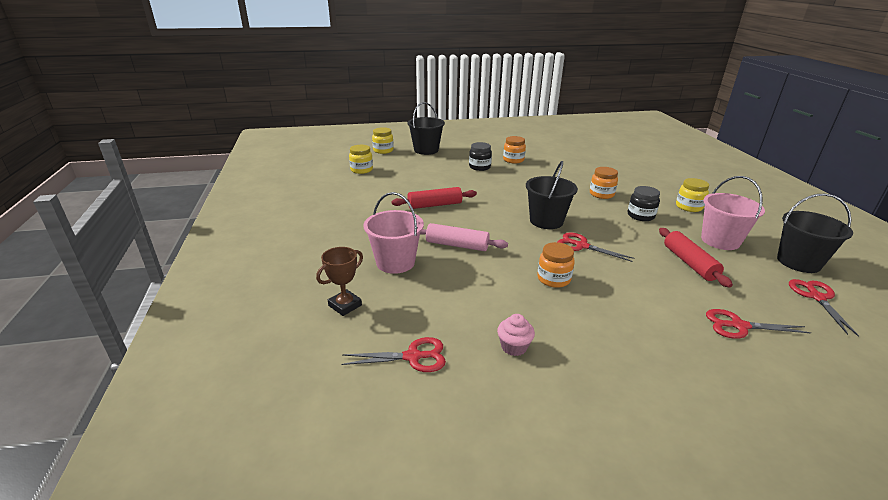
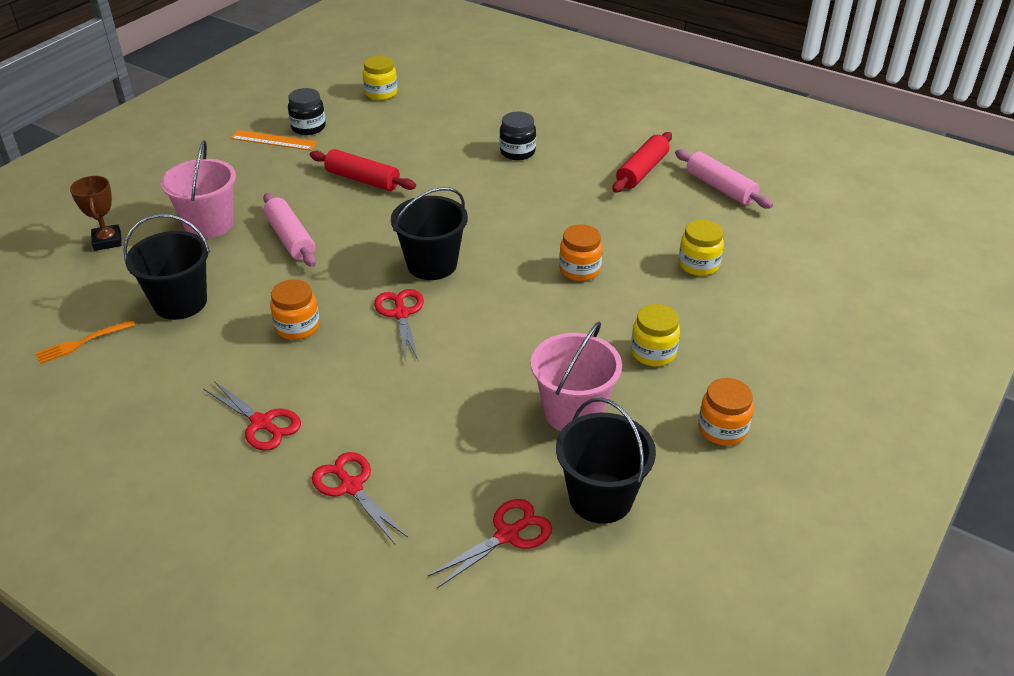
camera: 45 degrees right, 10 degrees up
brown trophy [316,247,363,316] -> brown trophy turned 75 degrees clockwise [70,176,122,251]
red scissors [342,337,446,372] -> red scissors moved to [203,381,301,451]
yellow jar [372,127,394,154] -> yellow jar moved to [678,220,724,276]
black bucket [407,102,445,155] -> black bucket moved to [123,214,210,320]
pink cupcake [497,314,535,356] -> none
orange jar [503,136,526,164] -> orange jar moved to [698,378,753,446]
black jar [628,186,660,221] -> black jar moved to [288,88,326,135]
red rolling pin [659,228,733,288] -> red rolling pin moved to [612,132,672,193]
none -> orange fork [36,320,136,364]
none -> orange ruler [231,130,318,150]
none -> pink rolling pin [675,149,773,209]

